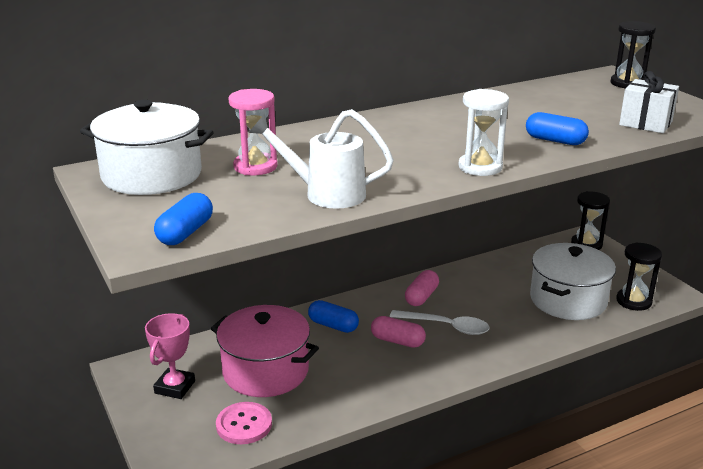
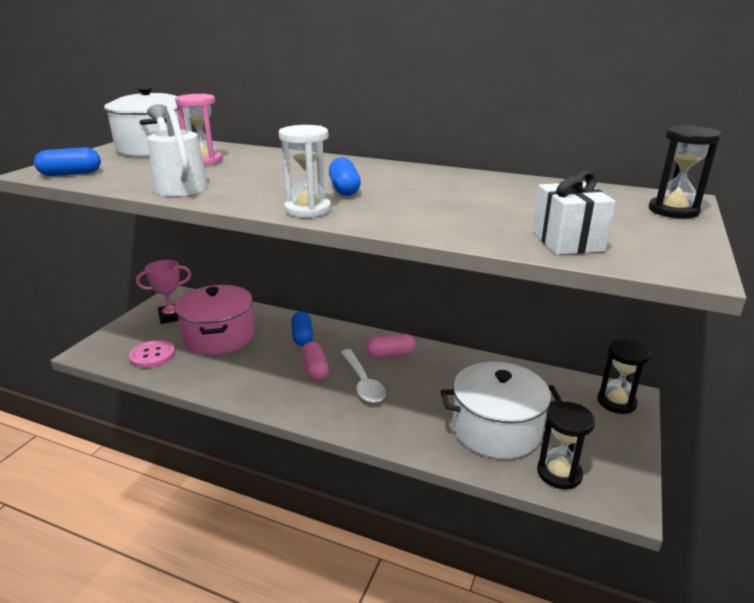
camera: 50 degrees right, 0 degrees up
blue capsule [526,112,589,145] -> blue capsule moved to [329,157,361,196]

